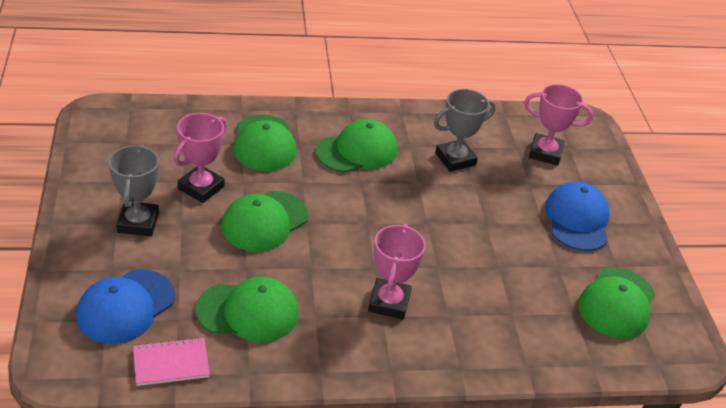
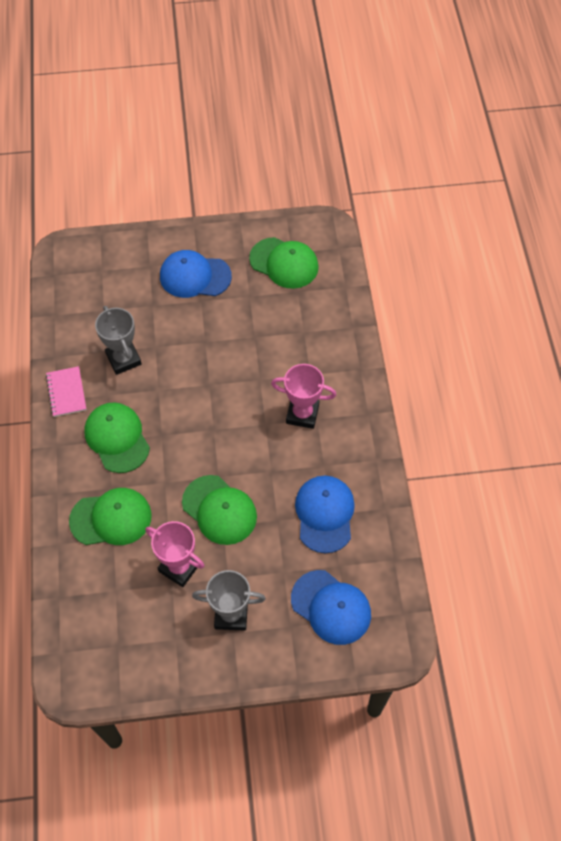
camera: 85 degrees left, 20 degrees up
pink notebook [133,337,210,386] -> pink notebook moved to [46,366,86,417]
green cap [196,277,299,342] -> blue cap [295,476,355,553]
pink trophy [524,84,593,166] -> none

